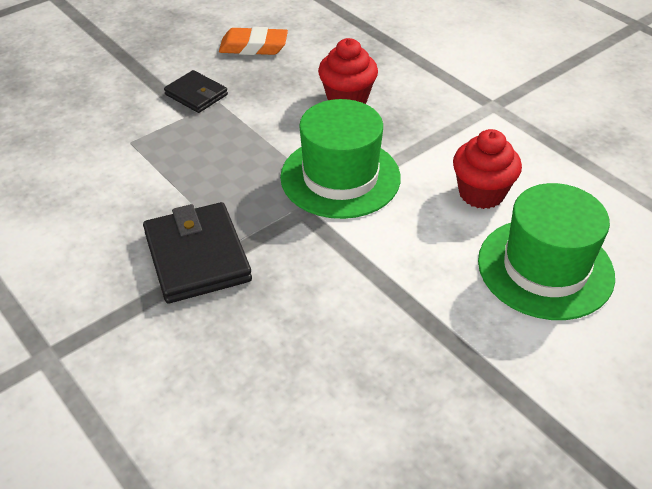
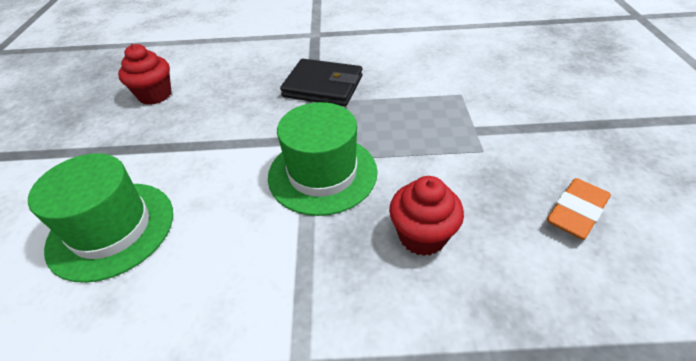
camera: 130 degrees right, 0 degrees up
black wallet [164,70,228,113] -> none
red cupcake [453,129,522,209] -> red cupcake moved to [118,44,171,105]

